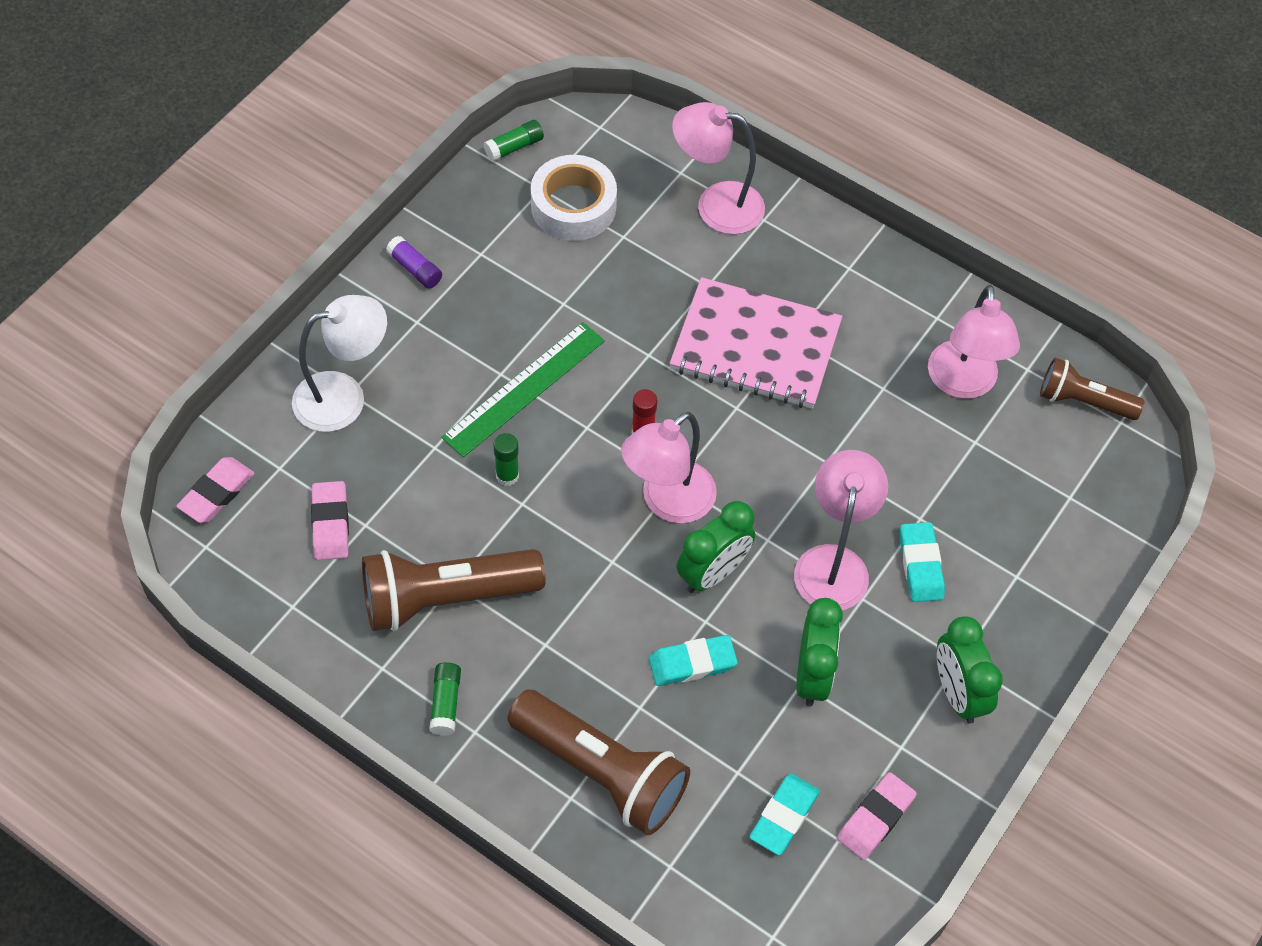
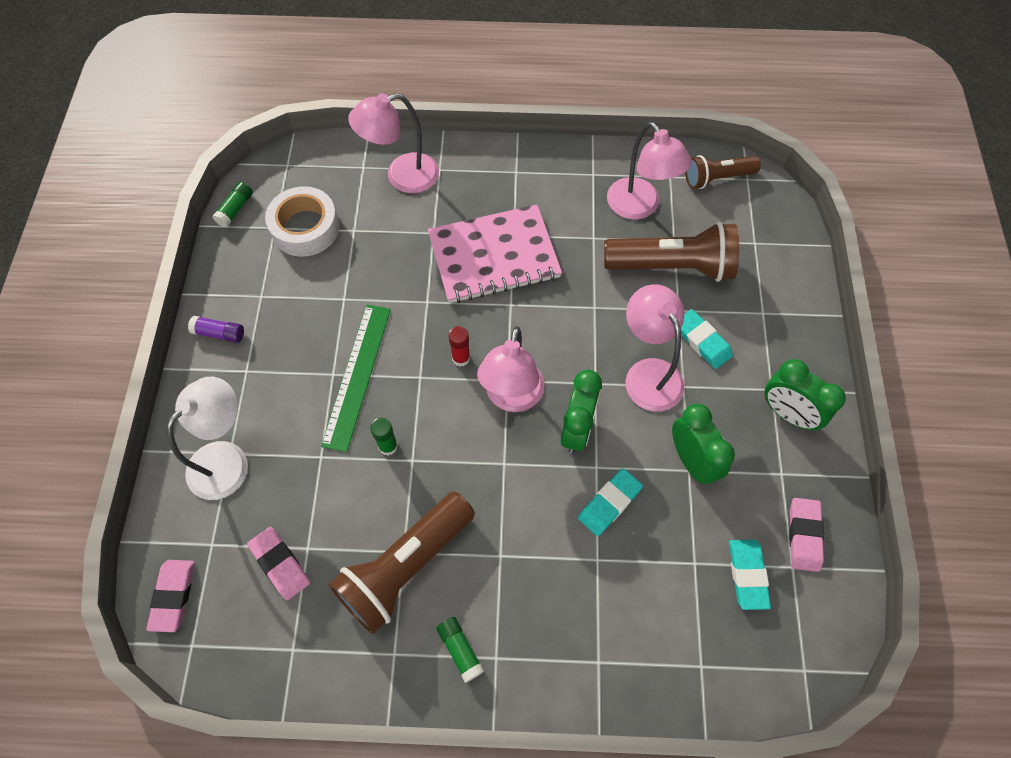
camera: 30 degrees left, 5 degrees up
brown flashlight [507,690,690,835] -> brown flashlight moved to [604,222,739,282]

